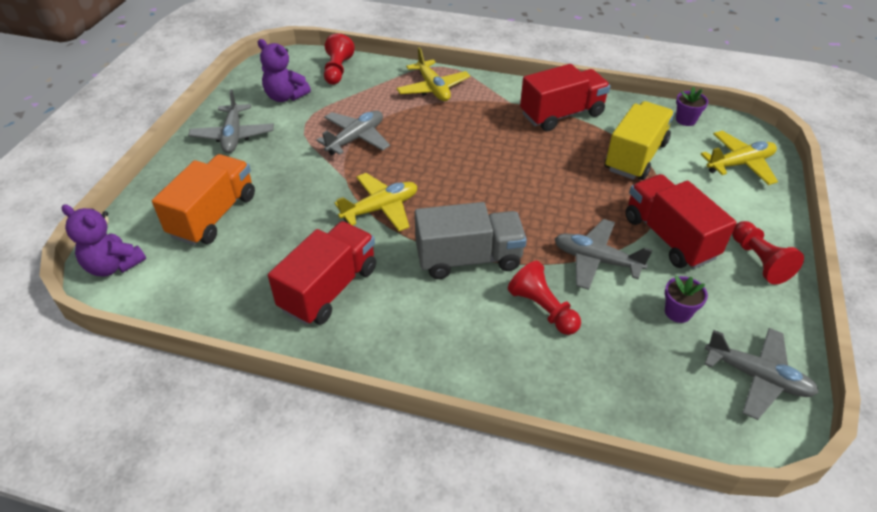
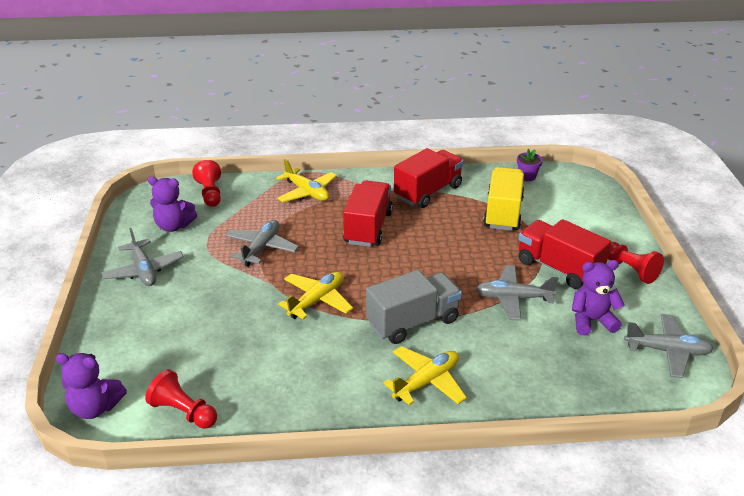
camera: 20 degrees left, 10 degrees down
orange truck [152,154,255,245] -> none
red truck [268,221,376,325] -> red truck moved to [343,180,393,247]
red pawn [508,261,581,335] -> red pawn moved to [145,369,217,429]
purple flower pot [665,276,708,323] -> purple teddy bear [572,260,625,335]
yellow plane [701,131,778,185] -> yellow plane moved to [383,346,467,405]

